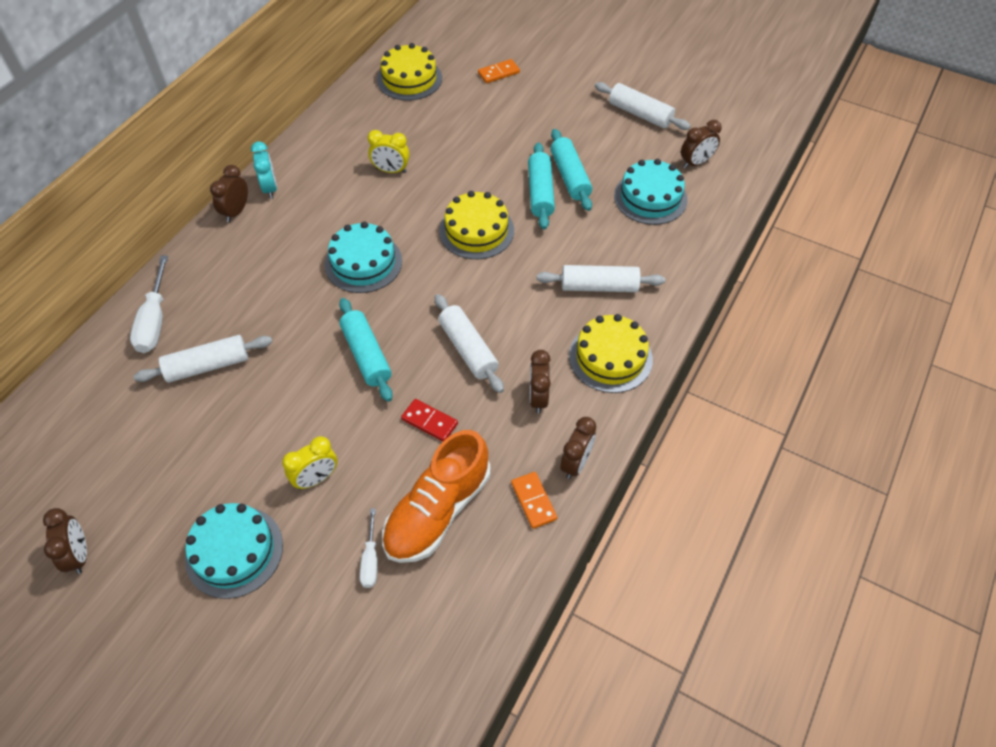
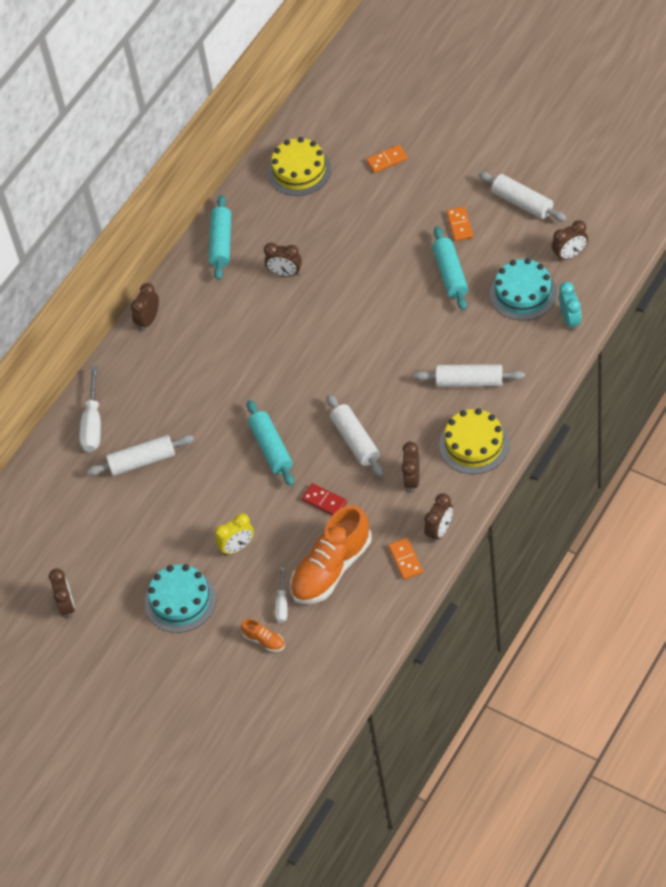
camera: 10 degrees right, 0 degrees up
turquoise clock [251,141,277,199] -> turquoise clock moved to [559,282,582,331]
turquoise cake [325,222,402,293] -> none
yellow clock [367,130,410,173] -> brown clock [264,243,302,277]
yellow cake [439,191,514,259] -> none
turquoise rolling pin [528,142,555,230] -> turquoise rolling pin moved to [209,195,231,280]
none -> orange shoe [241,619,285,652]
none -> orange domino [446,206,473,241]

